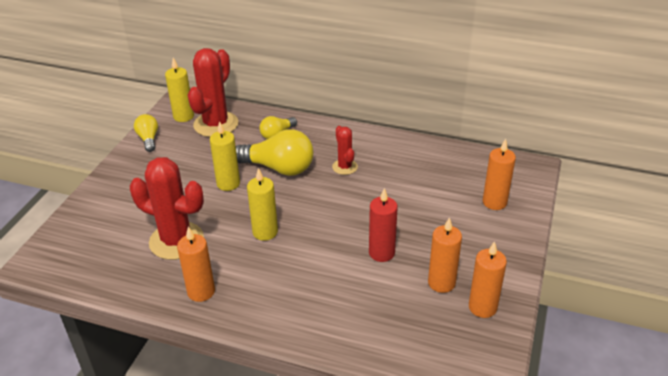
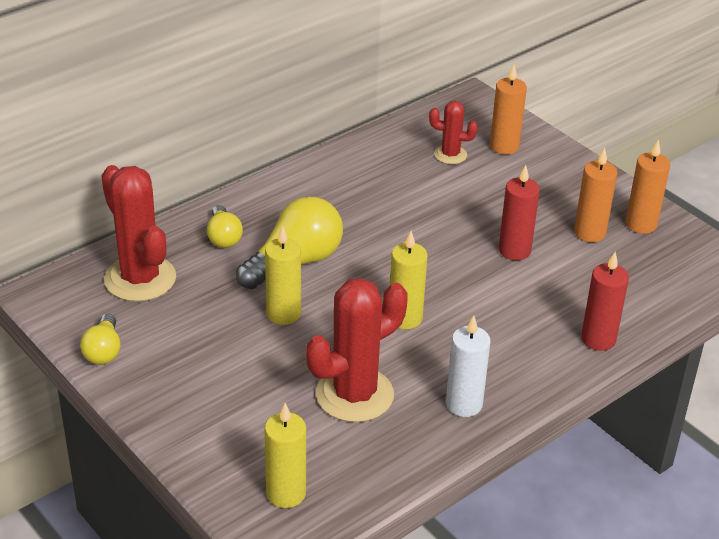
camera: 60 degrees left, 0 degrees up
yellow light bulb [134,114,158,152] -> yellow light bulb turned 105 degrees counterclockwise [80,314,121,365]
yellow candle [165,58,194,122] -> yellow candle moved to [265,403,306,508]
orange candle [177,227,215,302] -> white candle [446,315,491,417]
red cactus [332,126,358,175] -> red cactus moved to [429,101,478,164]
none -> red candle [581,252,629,351]

